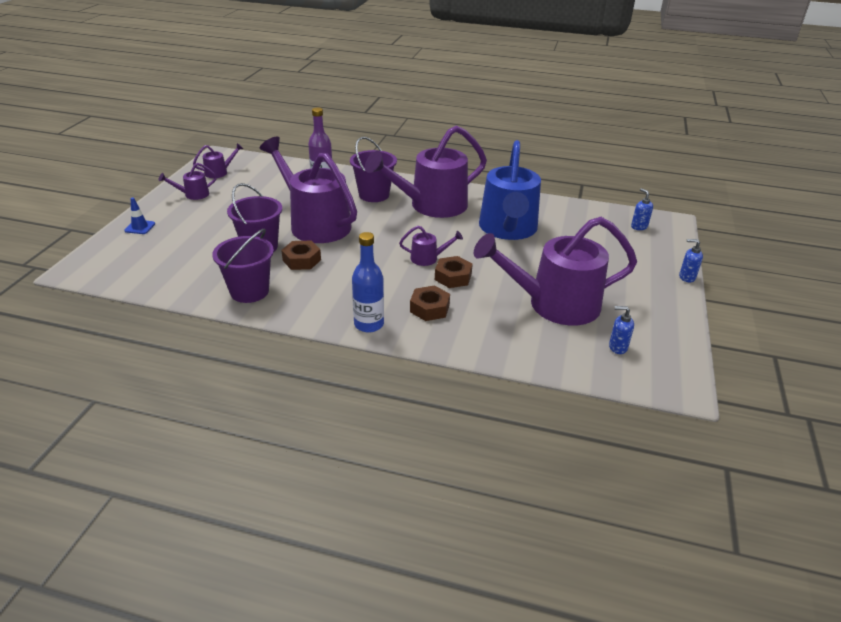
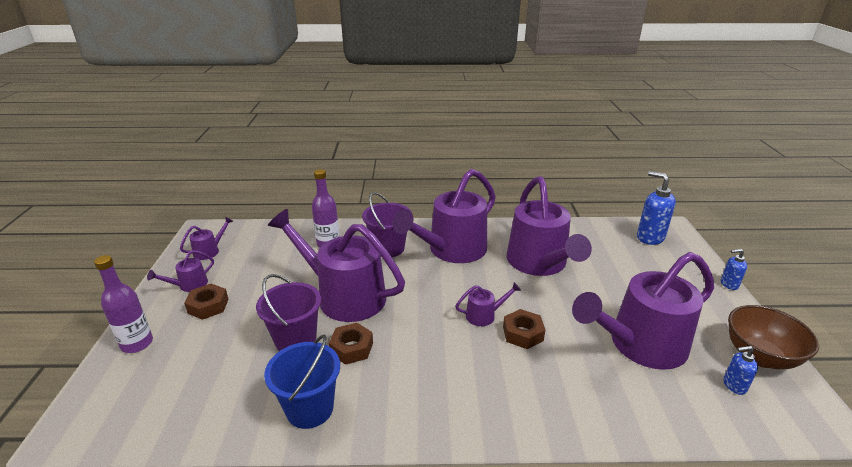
camera: 15 degrees left, 5 degrees down
blue traffic cone [124,197,155,234] -> purple bottle [94,255,153,353]
purple bucket [212,229,274,303] -> blue bucket [264,334,340,429]
blue bottle [352,232,384,333] -> none
brown nut [410,285,450,321] -> brown nut moved to [184,284,229,320]
blue watering can [479,140,541,240] -> purple watering can [507,176,592,276]
blue soap dispenser [631,188,653,230] -> blue soap dispenser [637,171,676,245], size x1.85
none -> brown bowl [728,305,819,369]

